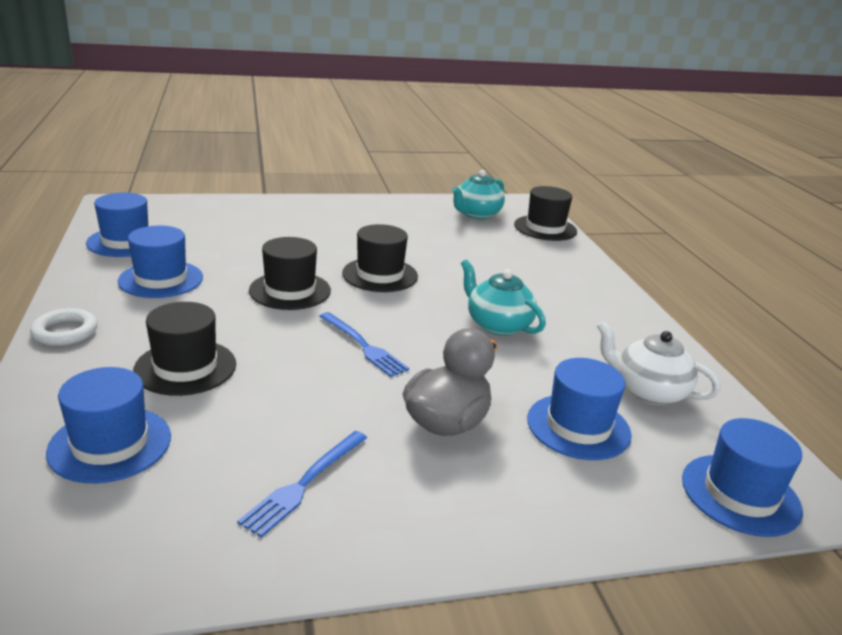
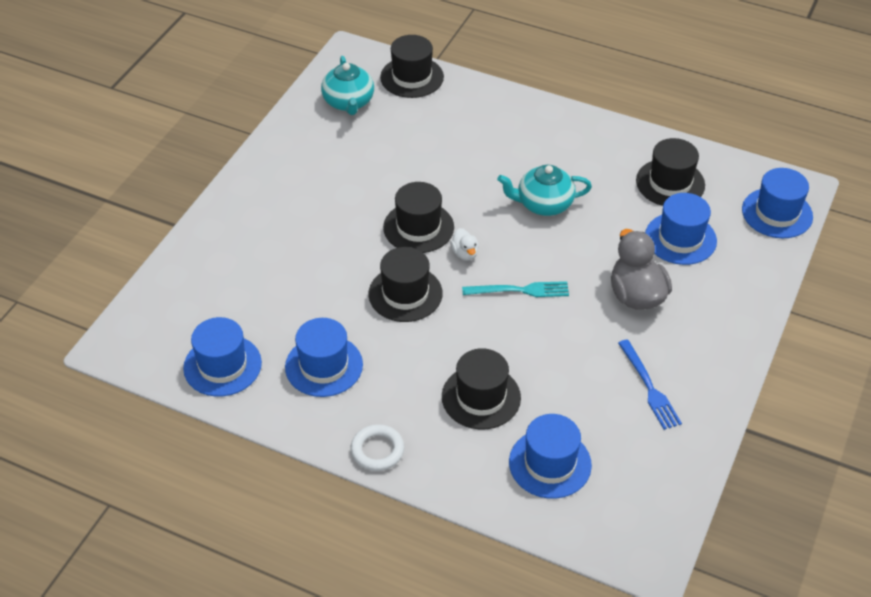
camera: 50 degrees left, 20 degrees up
blue fork [319,312,409,377] -> turquoise fork [462,281,569,297]
white teapot [597,321,720,405] -> black hat [636,138,705,206]
none -> white duck [450,228,479,261]

